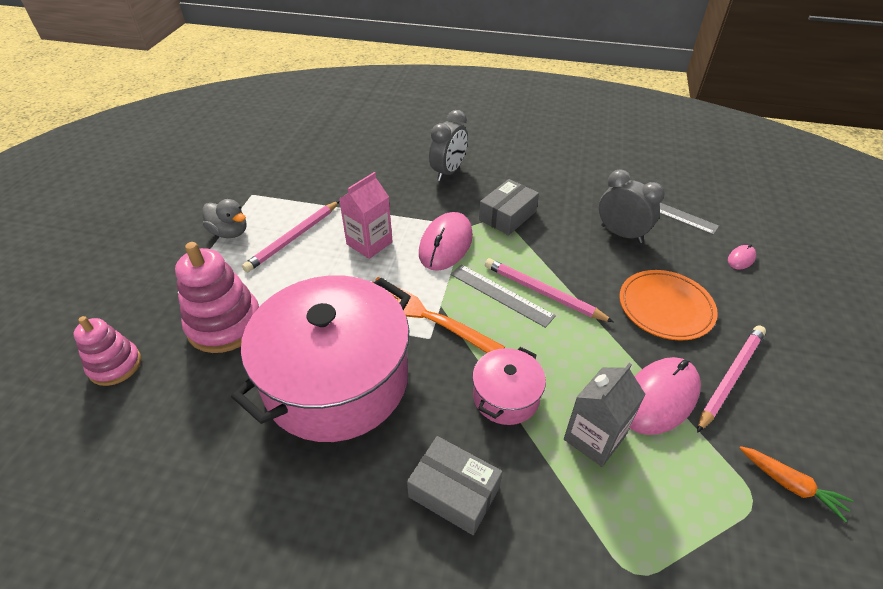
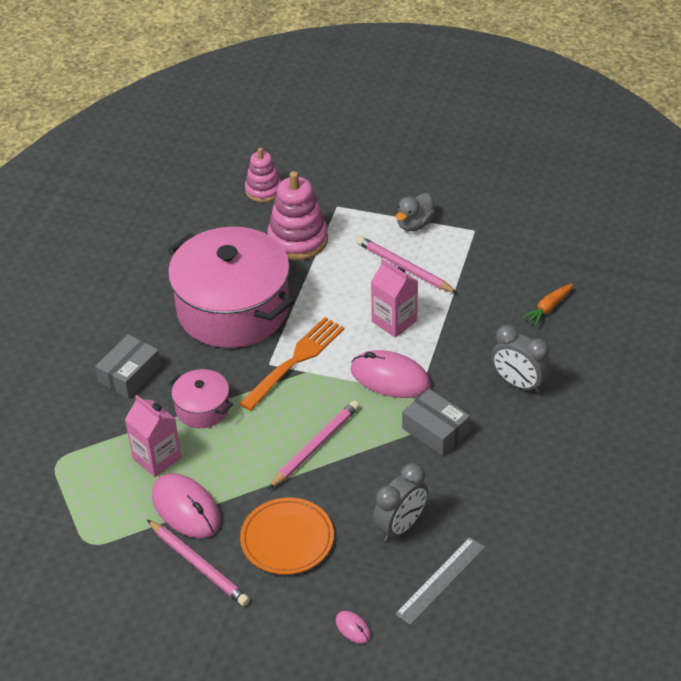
camera: 95 degrees right, 0 degrees up
grey ruler [450,264,556,328] -> none
grey carton [564,363,646,467] -> pink carton [125,395,181,477]
orange carrot [740,446,854,522] -> orange carrot moved to [521,284,573,327]

